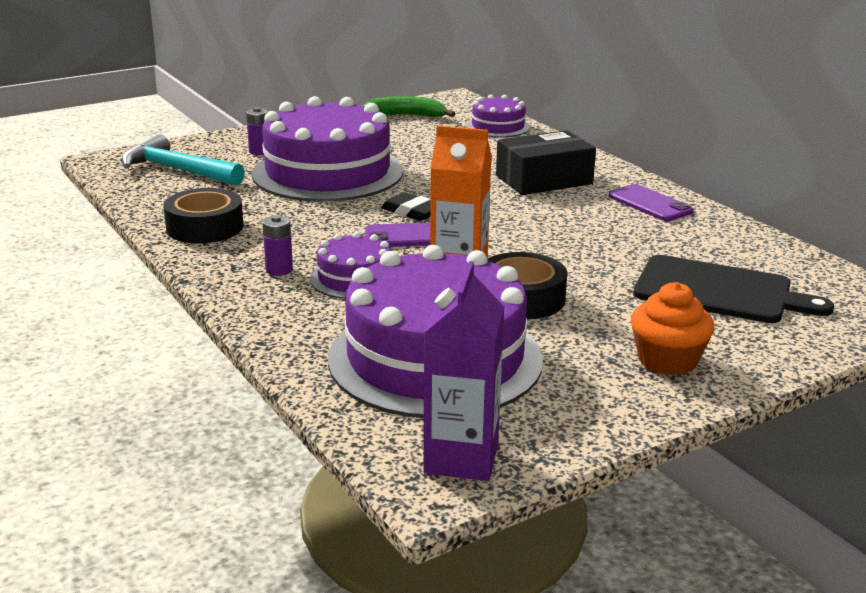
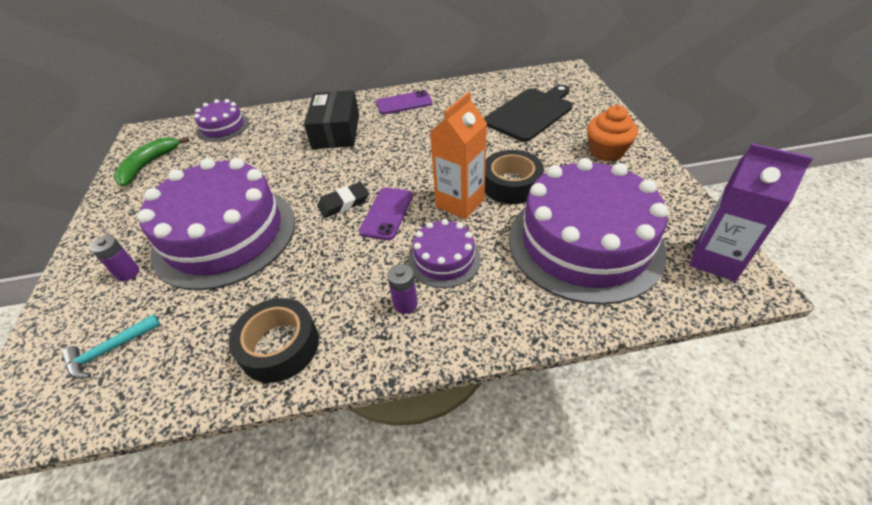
camera: 65 degrees left, 20 degrees up
turquoise hammer [121,134,245,186] -> turquoise hammer [62,314,161,379], size x0.56

